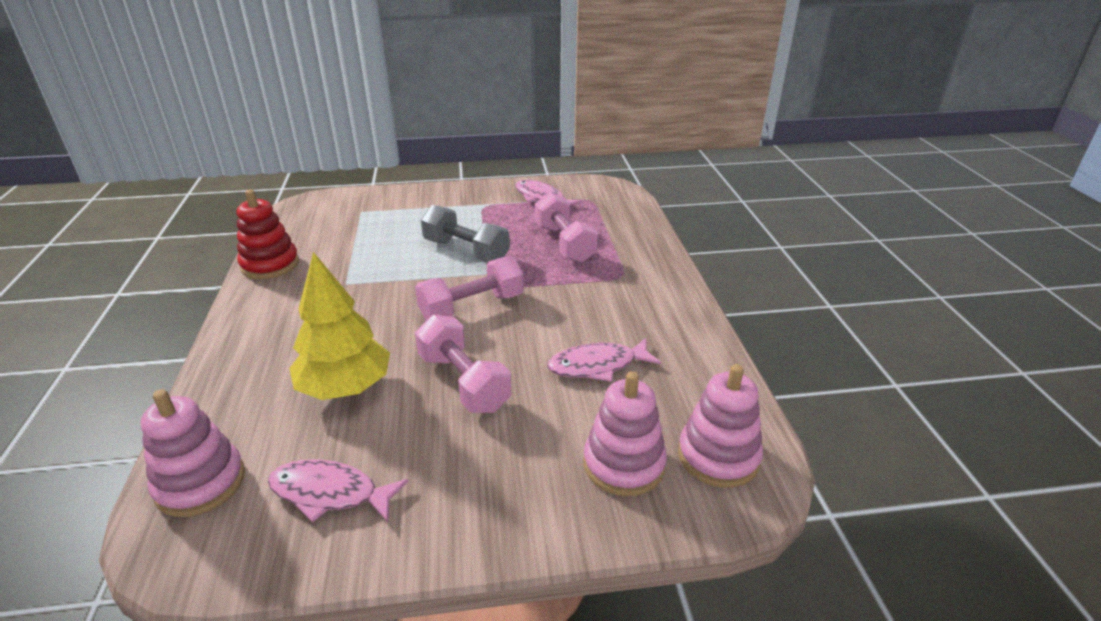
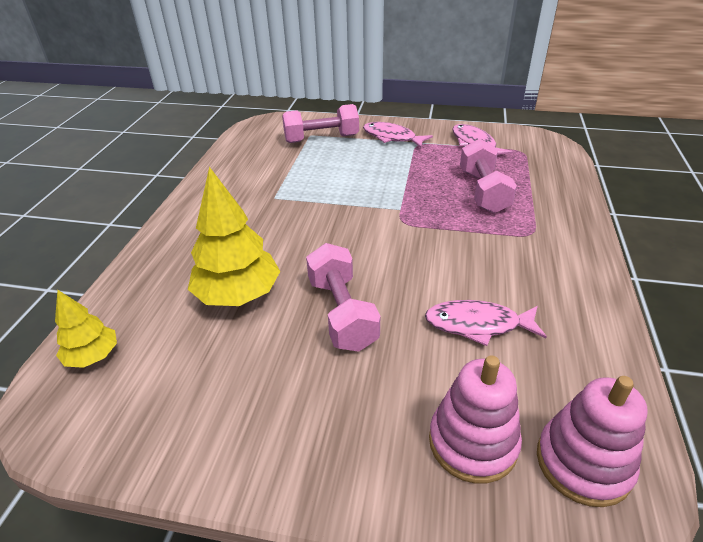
camera: 20 degrees right, 5 degrees up
pink stacking toy [141,389,245,517] -> yellow tree [55,290,117,368]
red stacking toy [237,190,299,279] -> none
pink fish [268,459,408,522] -> pink fish moved to [363,122,433,148]
pink dumbbell [415,256,524,321] -> pink dumbbell moved to [282,104,359,143]
grey dumbbell [421,205,510,262] -> none

